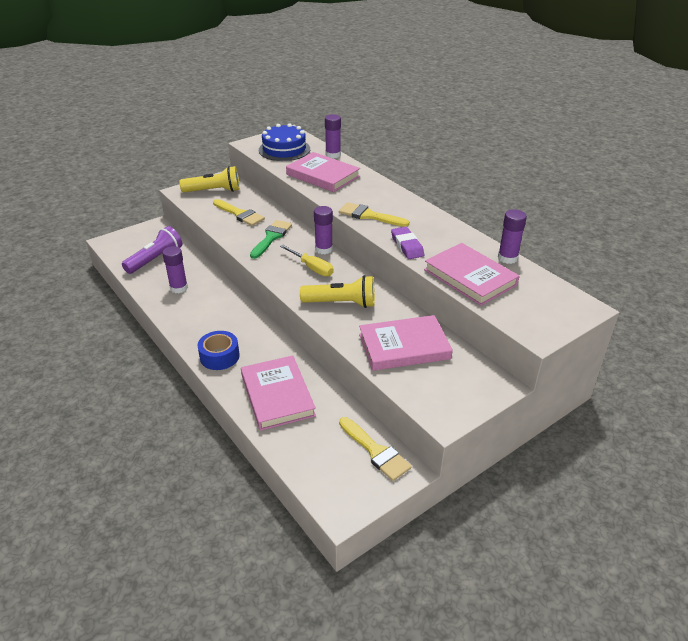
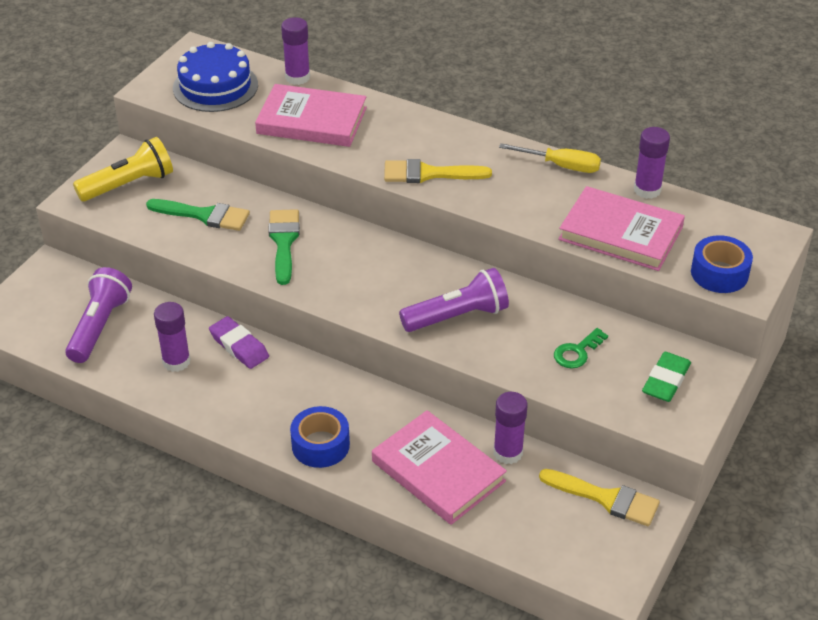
camera: 25 degrees left, 5 degrees up
yellow brush [213,199,265,226] -> green brush [146,199,250,231]
yellow screwdriver [280,245,333,276] -> yellow screwdriver moved to [499,143,601,173]
yellow flashlight [300,275,375,308] -> purple flashlight [399,268,509,332]
purple glue stick [314,206,333,254] -> purple glue stick moved to [493,392,528,464]
pink book [359,315,453,371] -> green key [554,328,608,369]
purple eraser [391,227,424,259] -> purple eraser moved to [209,316,269,369]
none -> green eraser [642,352,691,402]
none -> blue tape [691,235,753,293]

